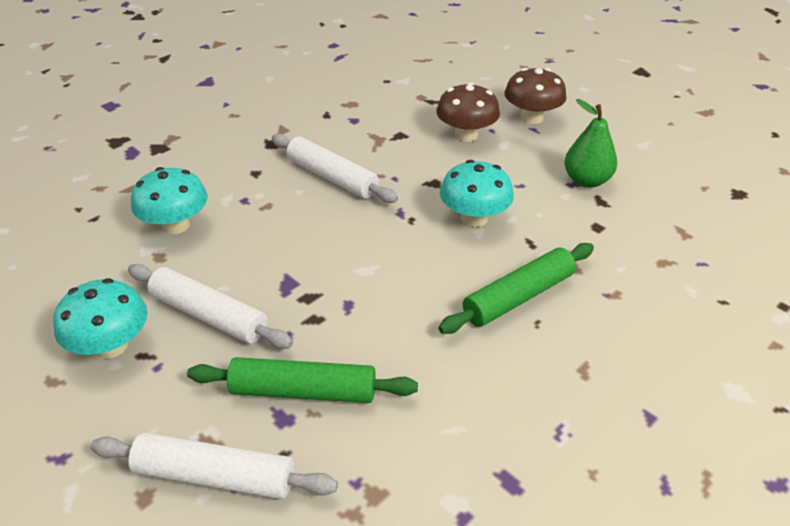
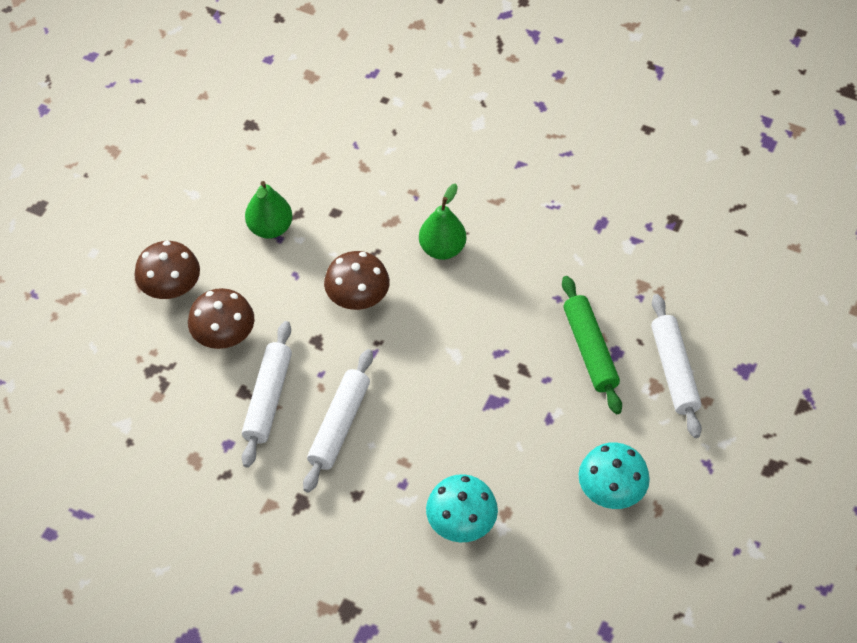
camera: 110 degrees left, 15 degrees up
white rolling pin [128,264,293,349] -> white rolling pin moved to [242,321,292,468]
green rolling pin [438,243,594,334] -> green pear [419,184,466,260]
turquoise mushroom [440,160,514,227] -> brown mushroom [324,251,390,310]

